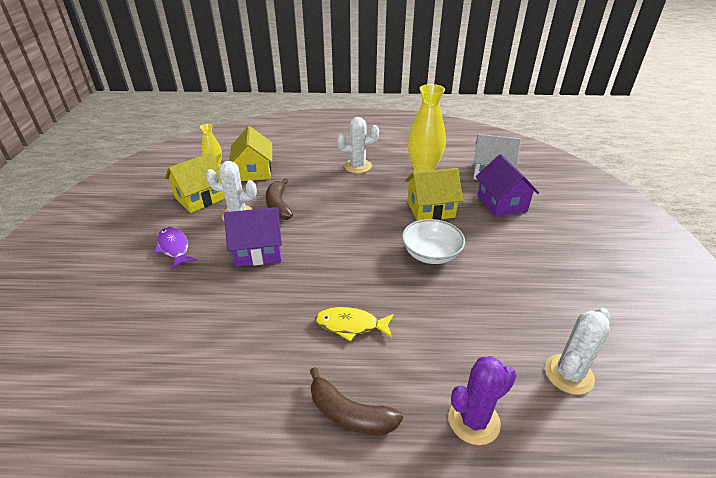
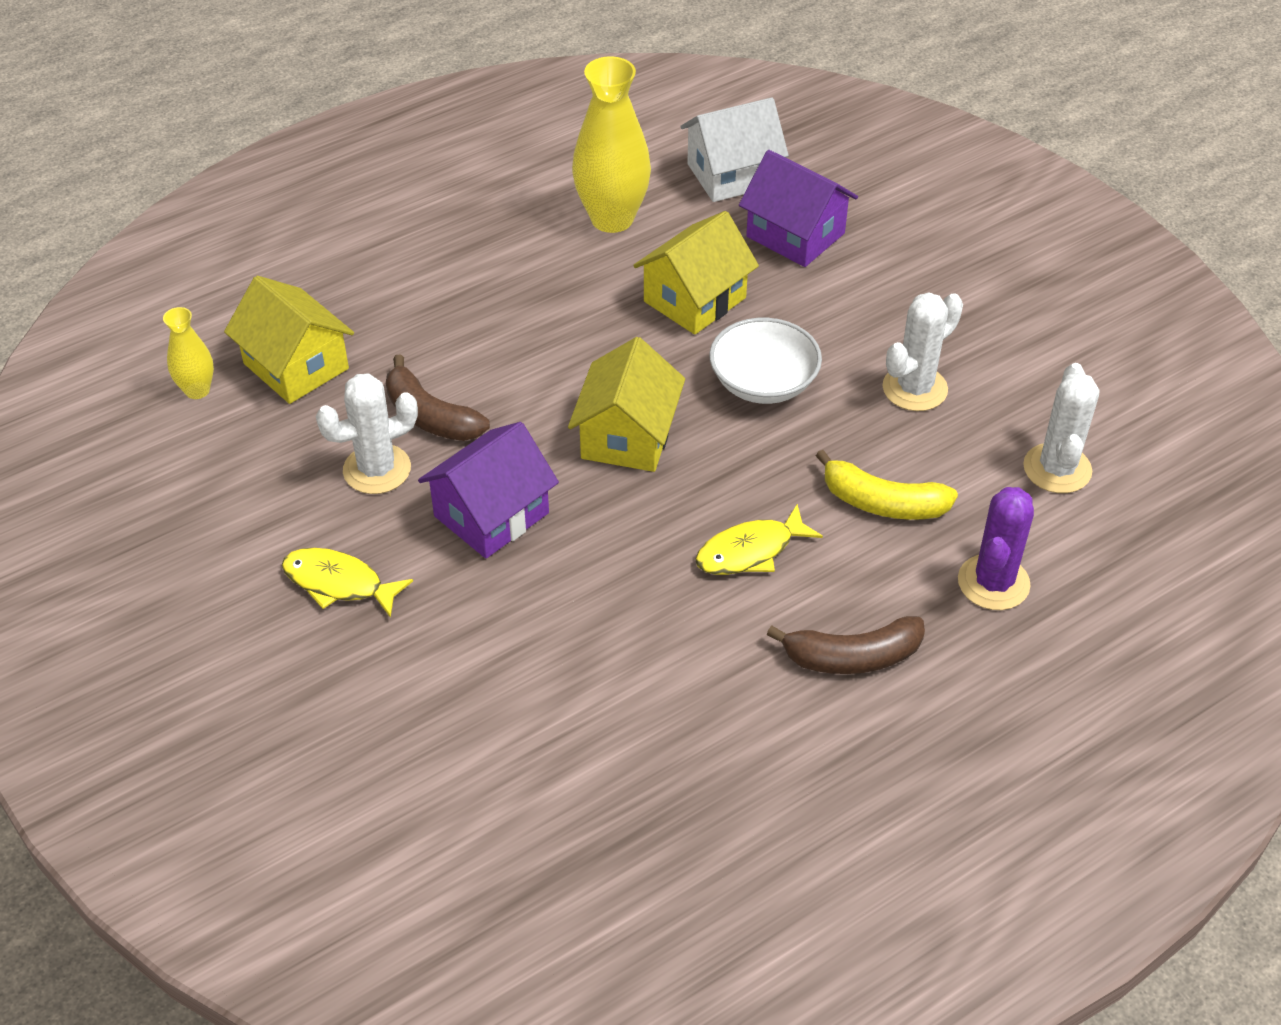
camera: 35 degrees left, 10 degrees up
purple fish [154,227,197,269] -> yellow fish [282,548,413,618]
yellow house [165,153,225,213] -> yellow house moved to [568,337,685,472]
white cactus [337,117,379,173] -> white cactus moved to [882,292,963,411]
none -> yellow banana [816,450,958,520]

